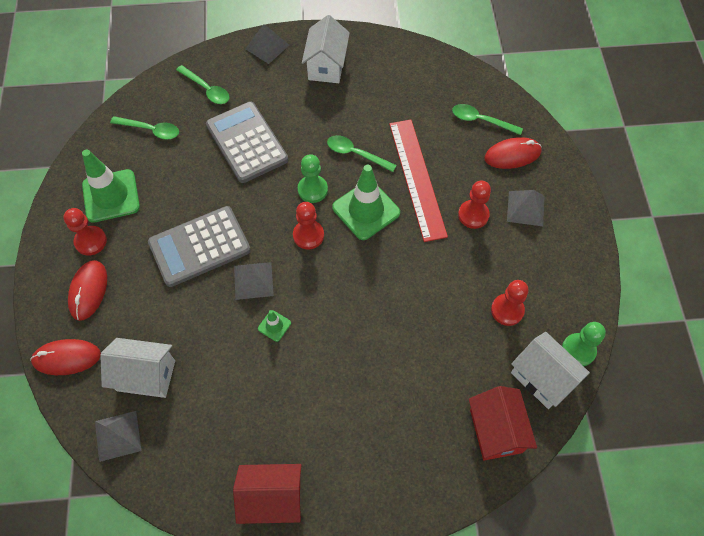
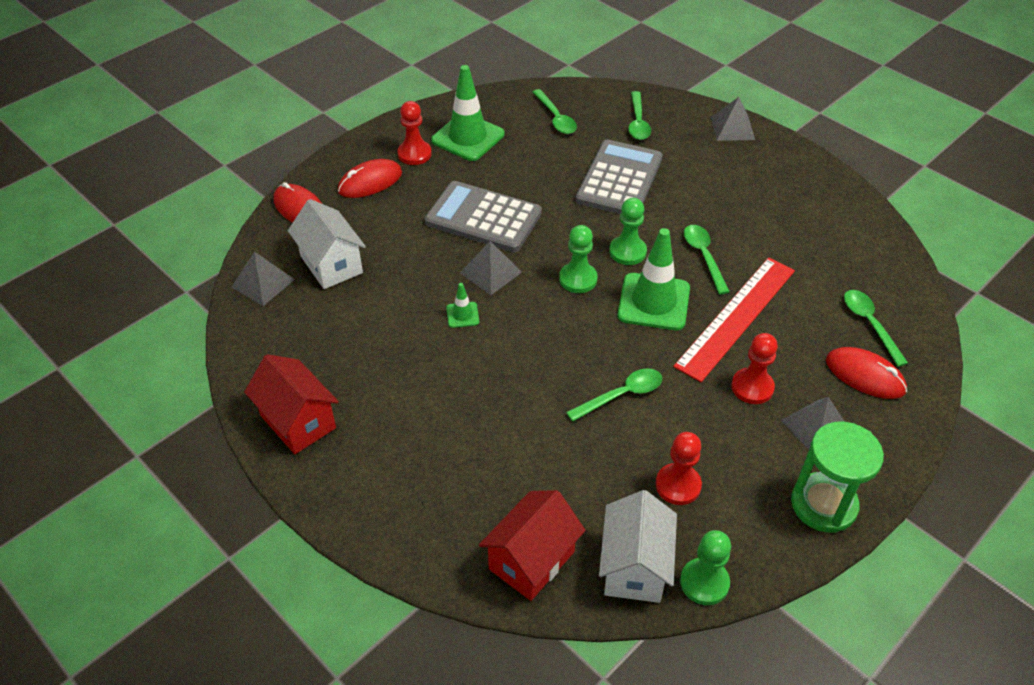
camera: 50 degrees right, 15 degrees down
red pawn [293,202,324,250] -> green pawn [559,225,597,293]
white house [302,15,350,83] -> none
none -> green spoon [566,368,662,422]
none -> green hourglass [791,422,884,533]

